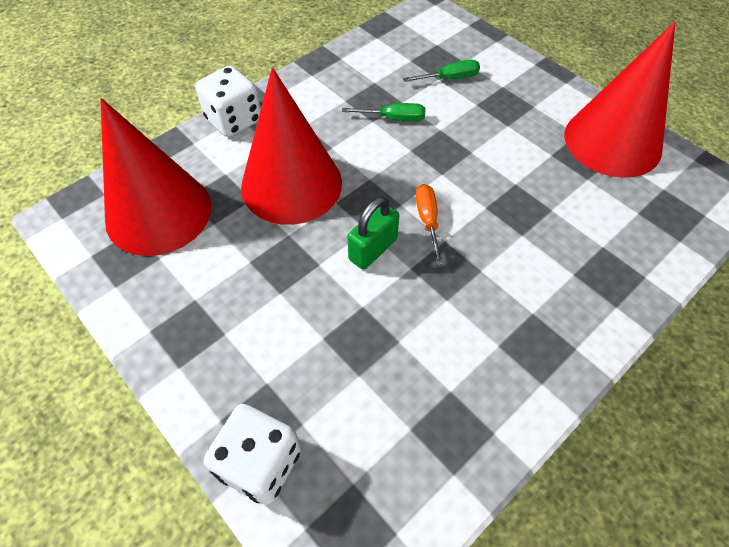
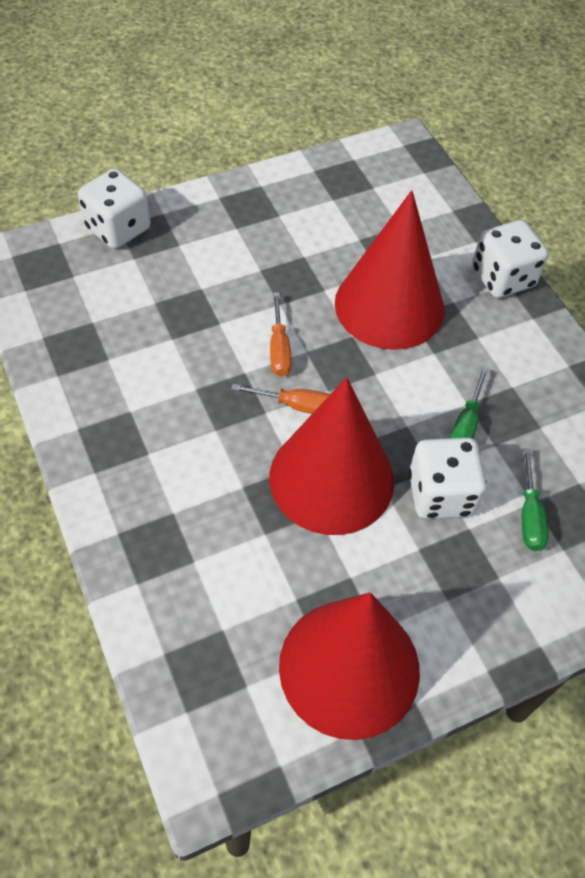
camera: 105 degrees right, 0 degrees up
red cone [100,98,211,256] -> red cone moved to [270,377,394,535]
green padlock [347,197,399,270] -> orange screwdriver [270,292,292,376]
none -> white dice [409,438,487,519]

